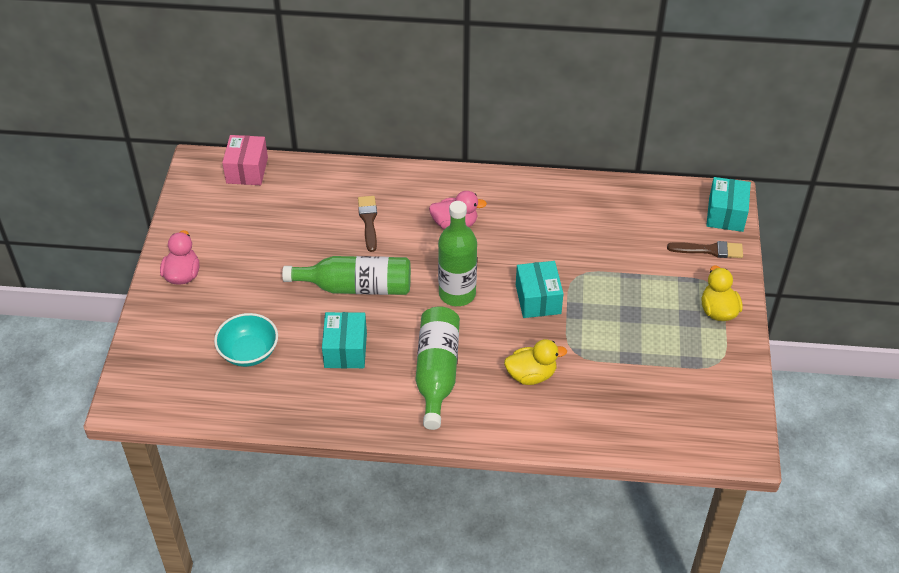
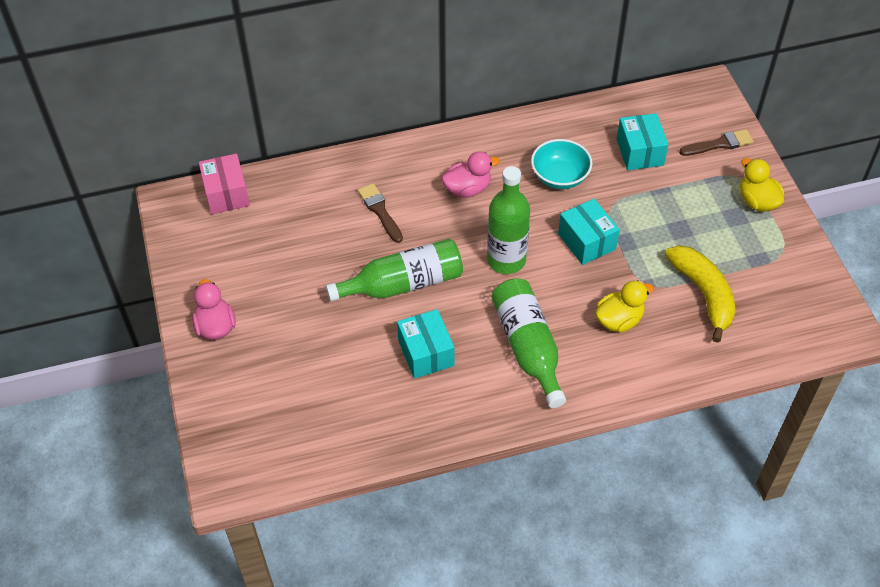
camera: 20 degrees left, 5 degrees up
turquoise bowl [214,313,278,367] -> turquoise bowl moved to [531,139,592,189]
turquoise box [706,177,751,232] -> turquoise box moved to [617,113,668,170]
none -> yellow banana [665,245,736,343]

